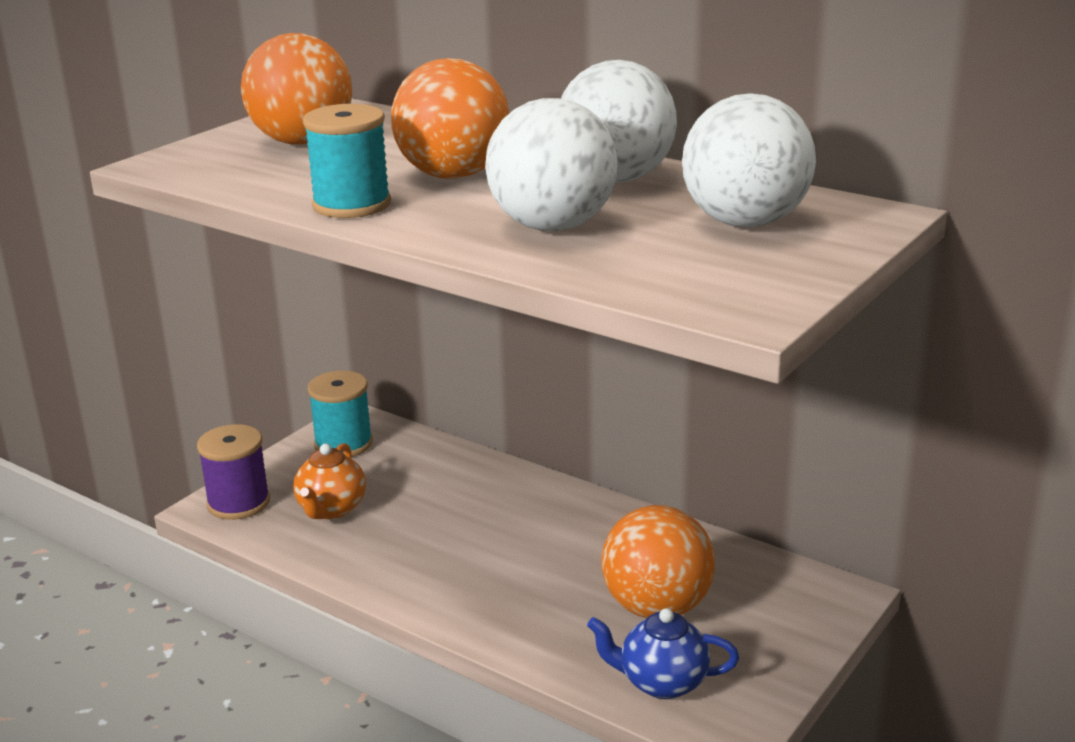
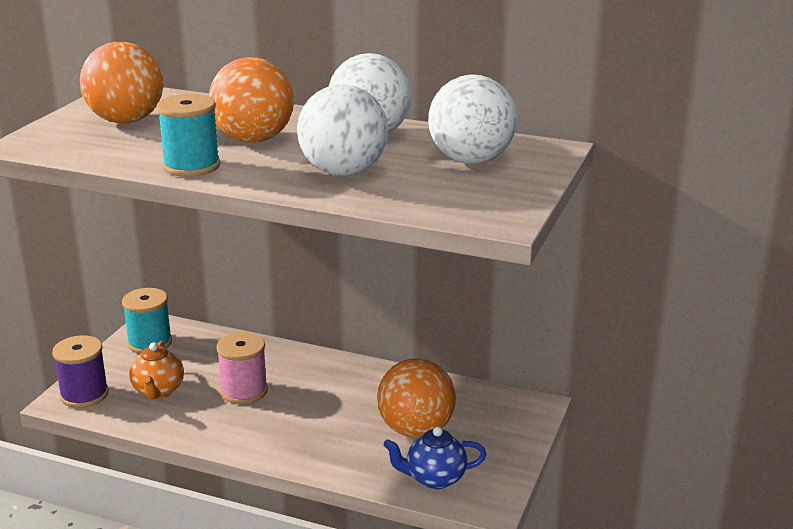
camera: 15 degrees left, 0 degrees up
none -> pink spool [216,332,268,404]

